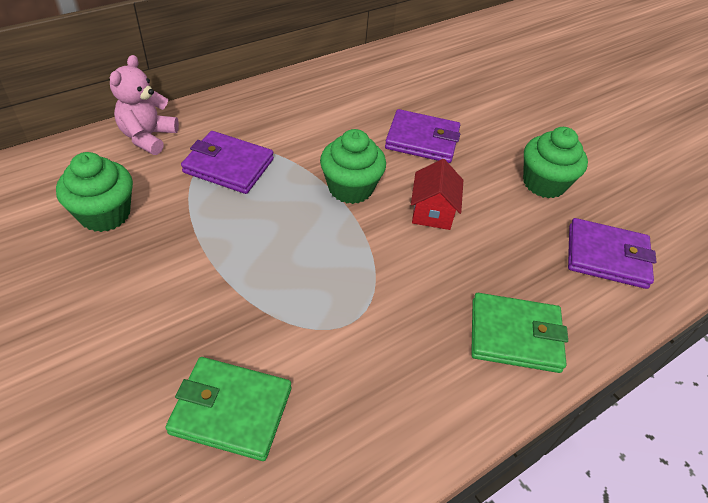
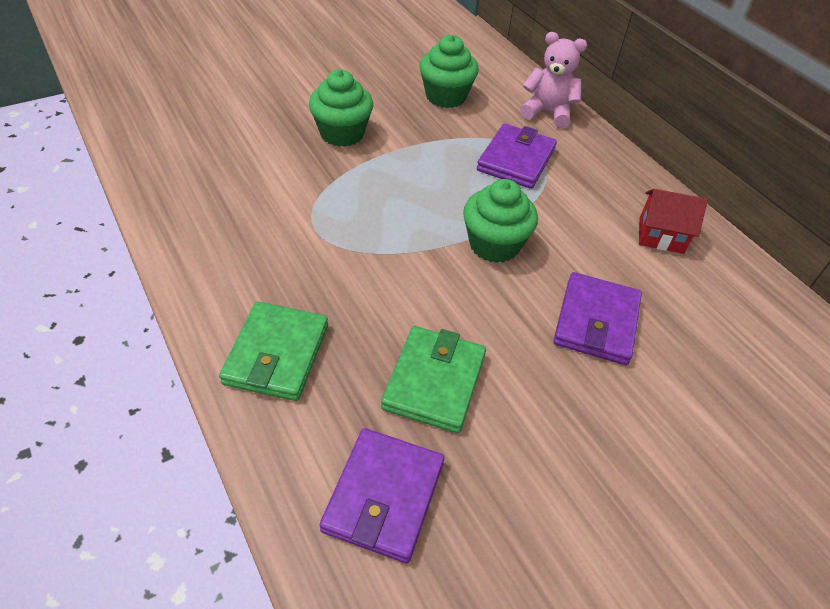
camera: 95 degrees right, 0 degrees up
green wallet [165,357,291,461] -> green wallet moved to [381,326,486,433]
red house [411,159,463,230] -> red house moved to [639,189,708,254]
green cupcake [523,127,588,198] -> green cupcake moved to [309,70,373,147]

